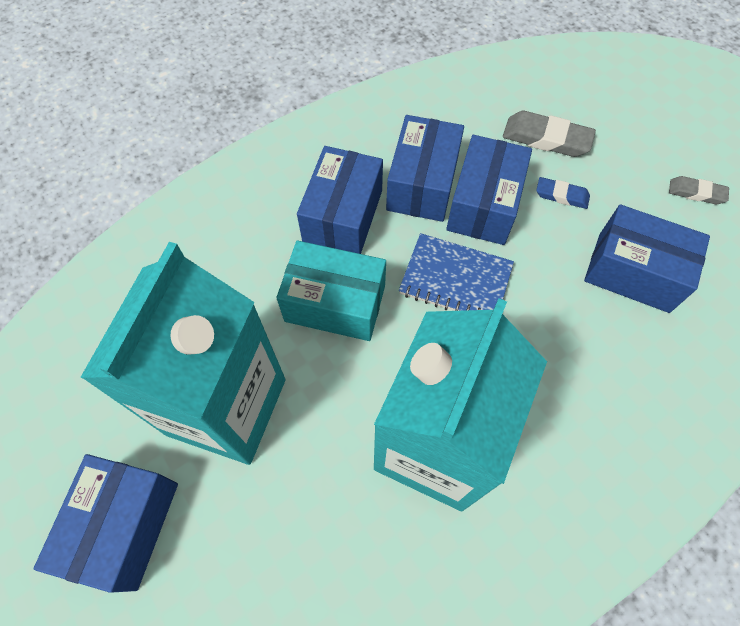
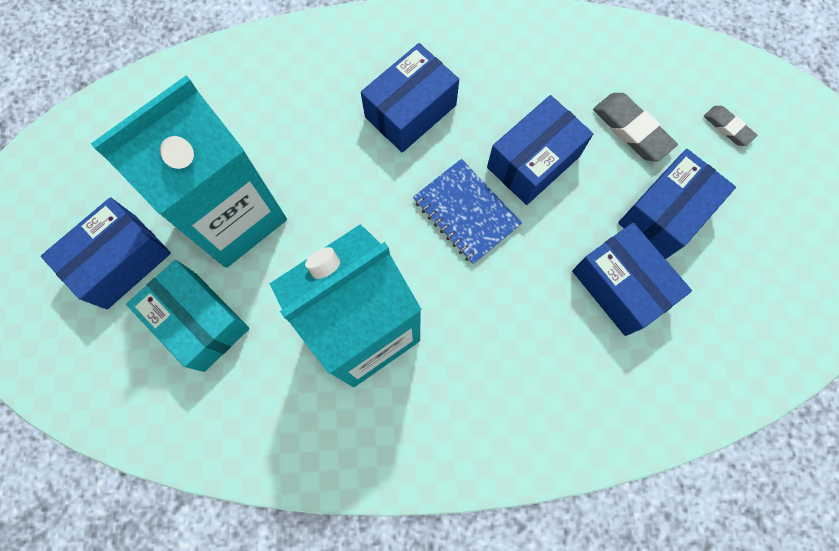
camera: 30 degrees right, 10 degrees up
turquoise box [276,241,386,341] -> turquoise box moved to [126,260,249,372]
blue box [386,115,464,222] -> blue box moved to [618,149,736,259]
blue eraser [536,177,590,209] -> none
grey eraser [669,176,729,204] -> grey eraser moved to [704,106,757,146]

